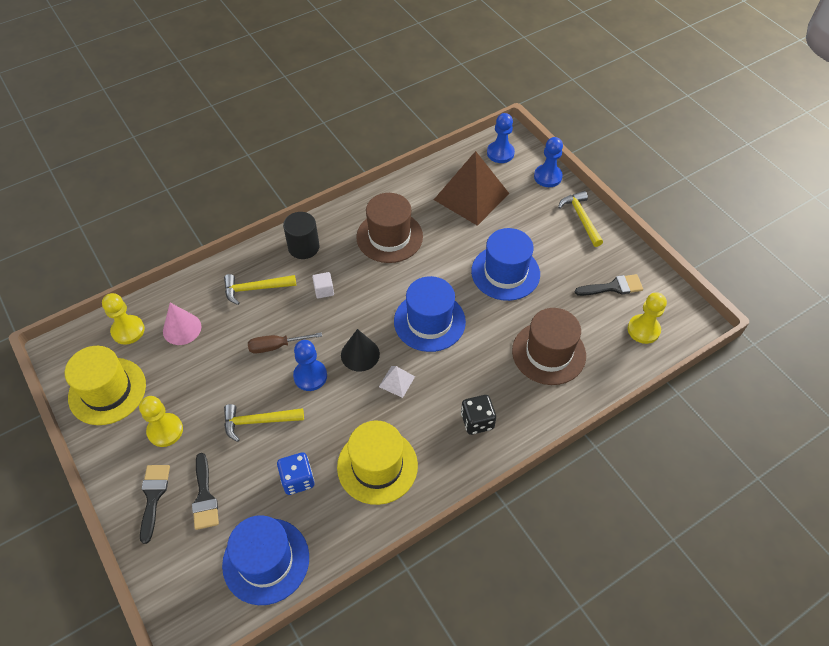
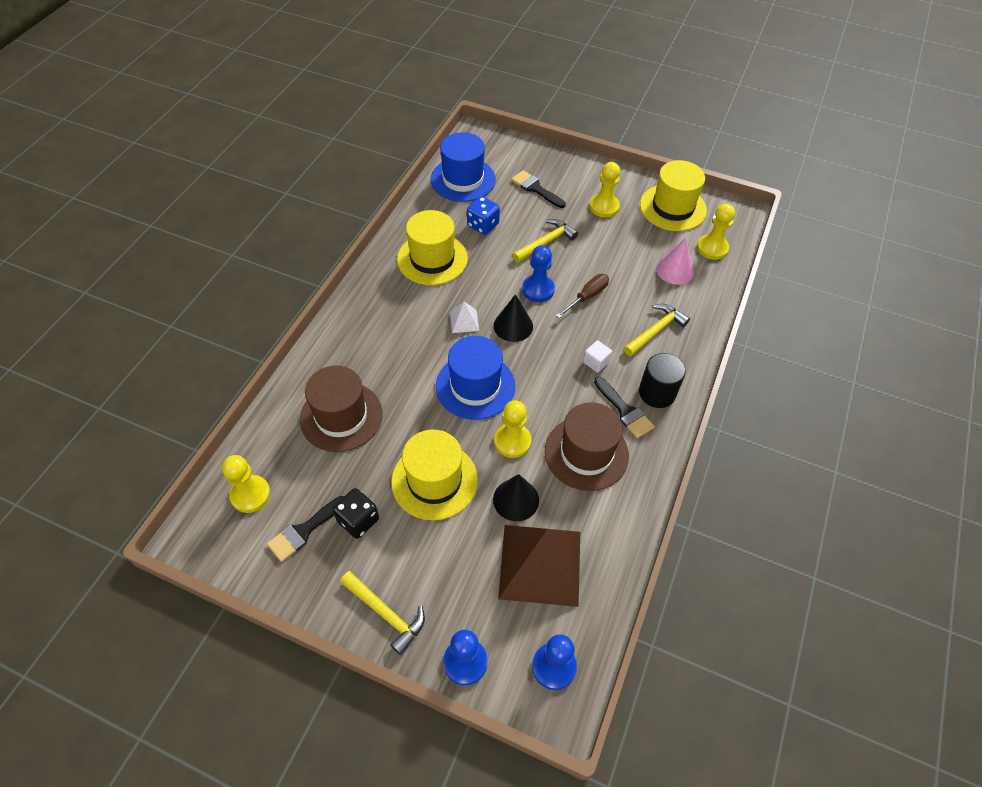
camera: 145 degrees right, 0 degrees up
black brush [140,465,170,544] -> black brush moved to [594,377,655,438]
black dice [461,395,496,435] -> black dice moved to [333,488,379,539]
blue hat [471,228,540,301] -> yellow hat [391,429,478,520]
none -> black cone [493,474,539,521]
none -> yellow pawn [494,400,531,458]

